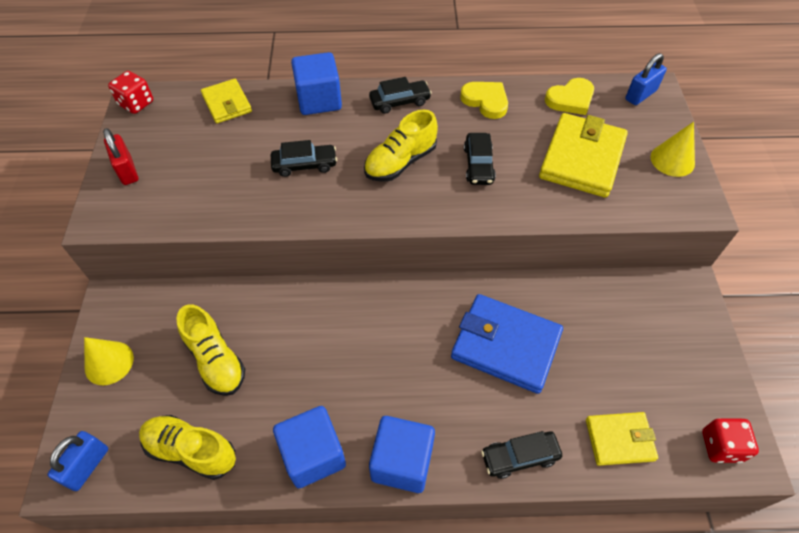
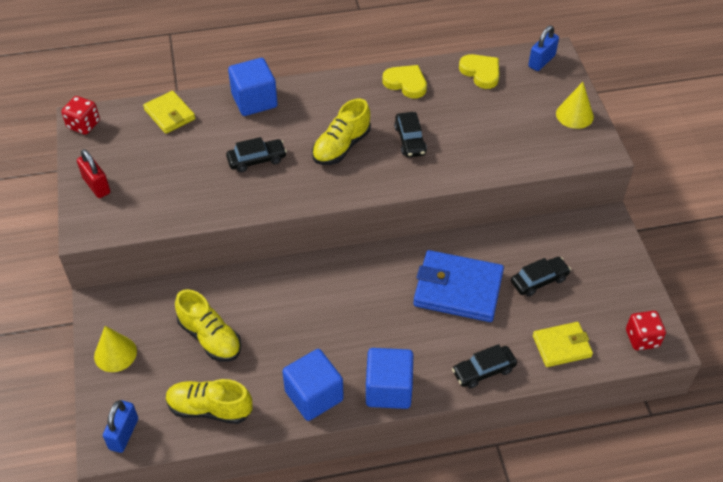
camera: 10 degrees left, 5 degrees down
black car [369,77,432,114] -> black car moved to [511,257,571,297]
yellow wallet [539,113,628,198] -> none
yellow heart [545,78,594,115] -> yellow heart turned 90 degrees counterclockwise [459,54,499,89]

